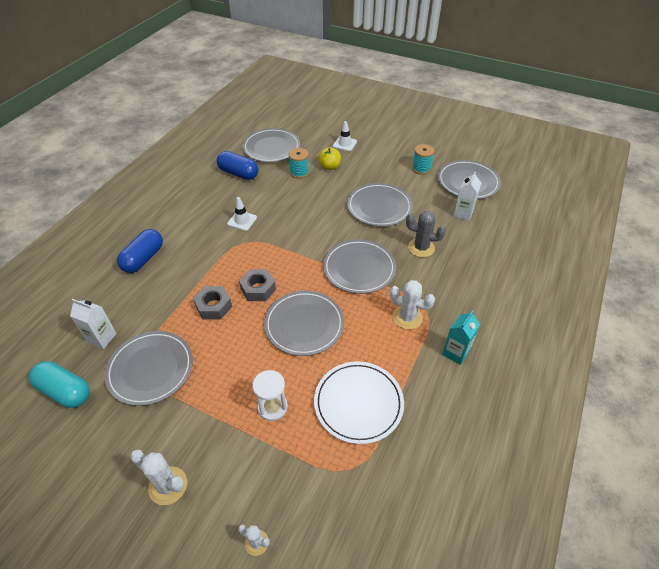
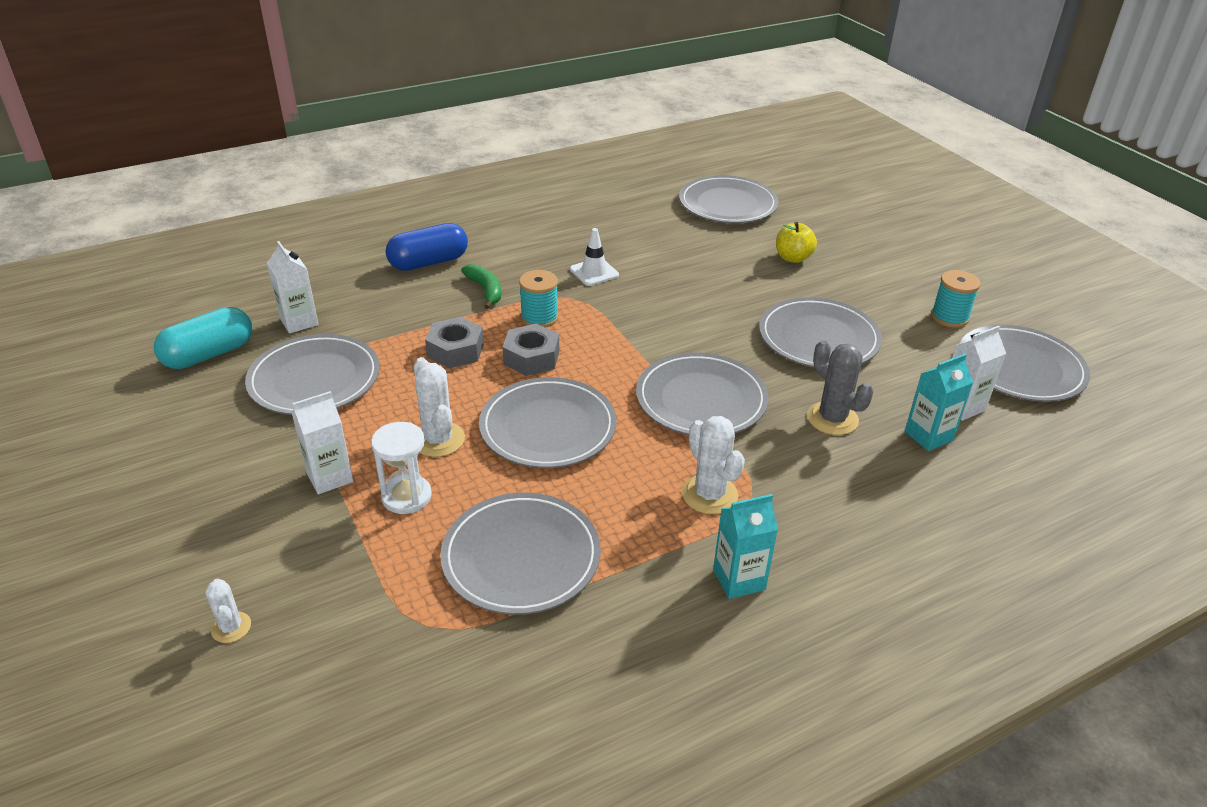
camera: 35 degrees right, 10 degrees down
turquoise capsule [29,361,90,408] -> turquoise capsule turned 75 degrees clockwise [154,307,252,369]
white cactus [130,449,187,505] -> white cactus moved to [414,357,465,457]
blue capsule [217,151,259,180] -> none
turquoise spool [288,148,309,179] -> turquoise spool moved to [519,270,558,328]
white plate [314,361,404,444] -> grey plate [440,493,601,615]
white traffic cone [333,121,357,151] -> none
none -> white carton [292,391,353,494]
none -> green banana [461,264,501,309]
none -> turquoise carton [905,354,973,451]

